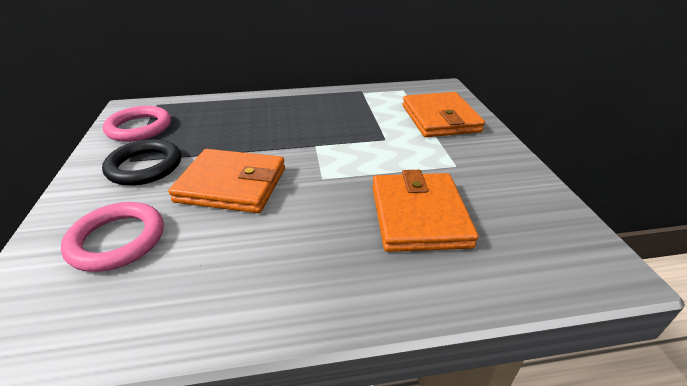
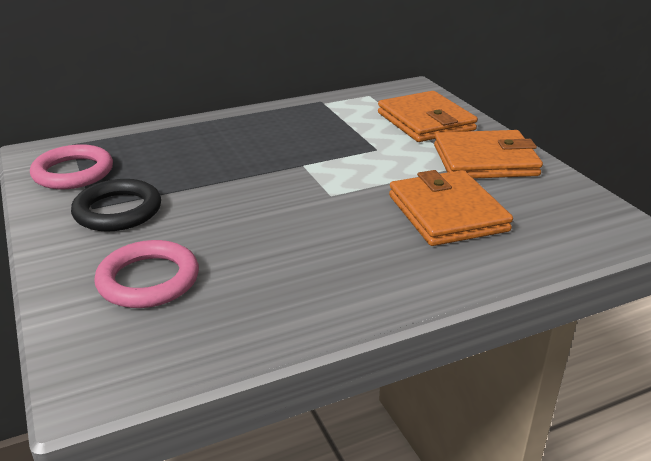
camera: 15 degrees left, 5 degrees down
orange wallet [168,149,285,213] -> orange wallet moved to [434,130,543,179]

